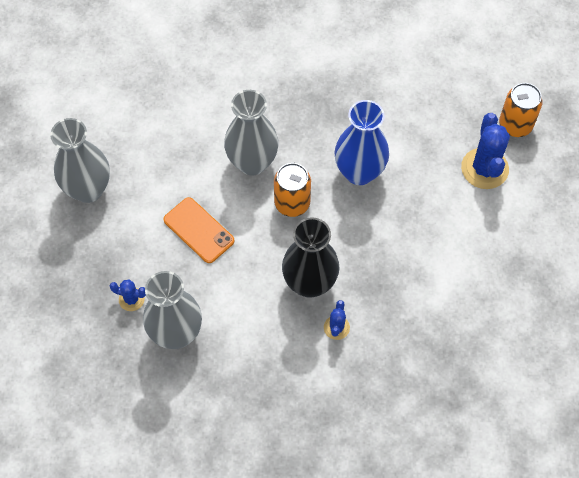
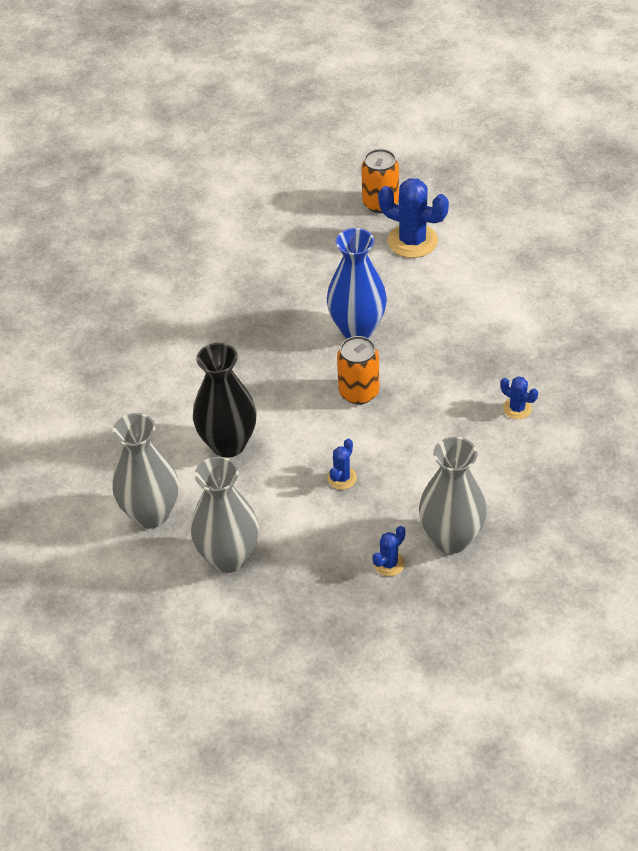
camera: 60 degrees left, 15 degrees down
orange phone [164,197,235,263] -> blue cactus [327,438,357,489]
grey vase [224,90,279,175] -> grey vase moved to [112,413,179,529]
black vase [282,217,339,298] -> black vase moved to [193,343,256,458]

